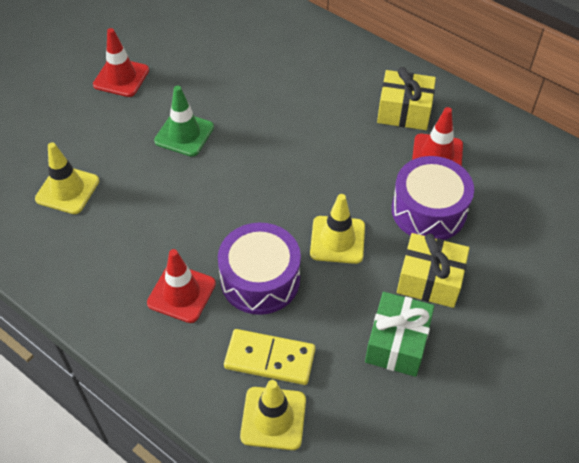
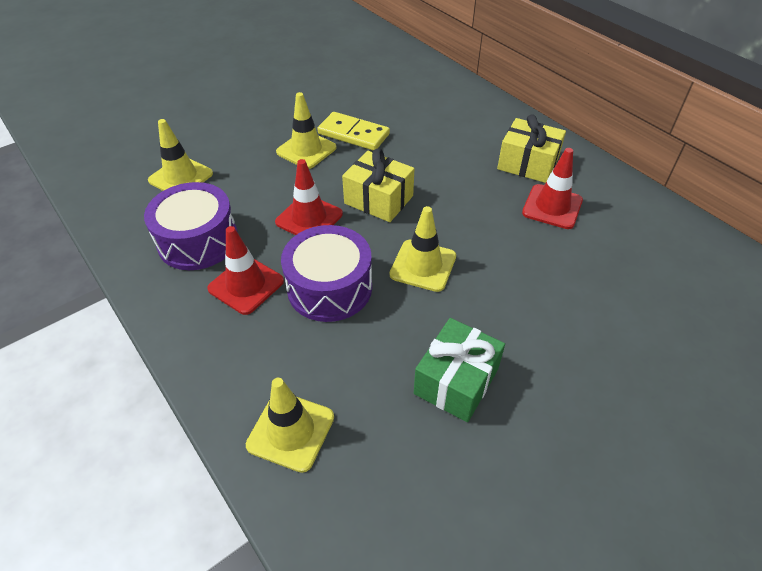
camera: 15 degrees right, 5 degrees down
red traffic cone [93,28,149,97] -> red traffic cone moved to [275,159,343,235]
green traffic cone [154,86,214,157] -> yellow traffic cone [276,92,337,169]
yellow domino [224,329,315,385] -> yellow domino moved to [317,112,390,151]
purple drum [392,156,474,240] -> purple drum moved to [144,182,238,270]
yellow gift [397,233,469,308] -> yellow gift moved to [342,149,415,222]

